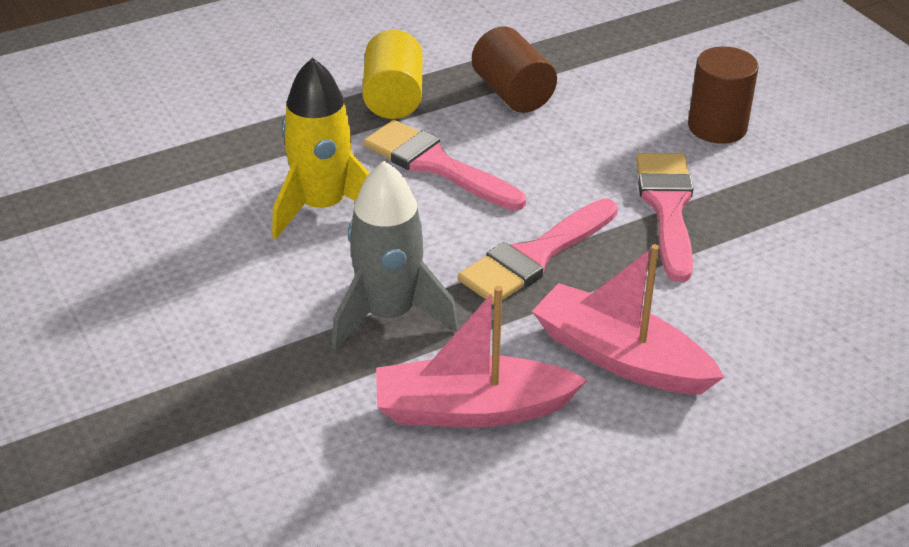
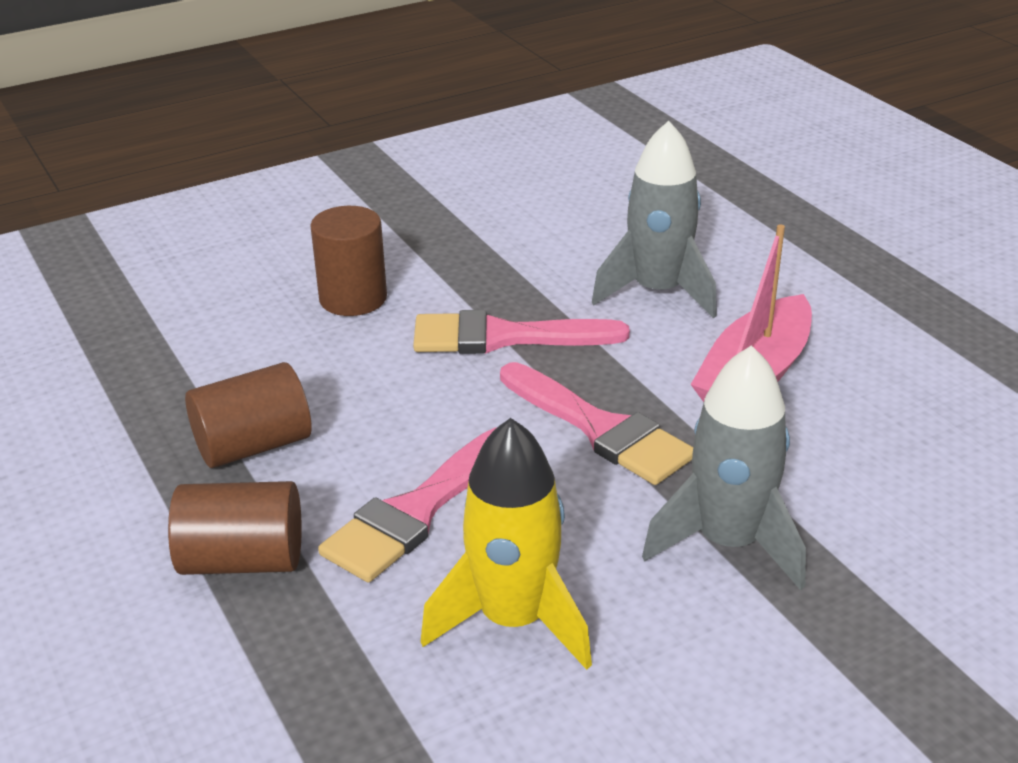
camera: 90 degrees left, 5 degrees down
yellow cylinder [362,30,423,119] -> brown cylinder [168,481,302,575]
pink boat [376,286,587,428] -> none
none -> grey rocket [592,121,717,318]

